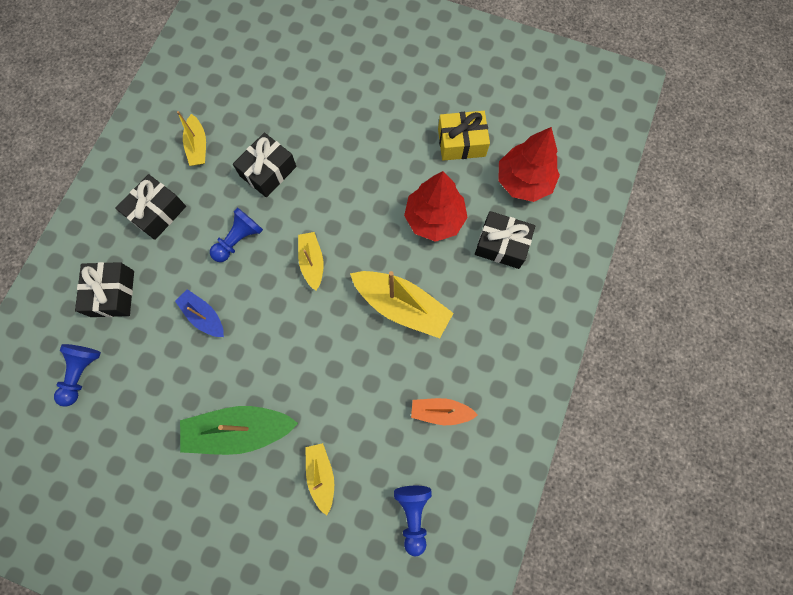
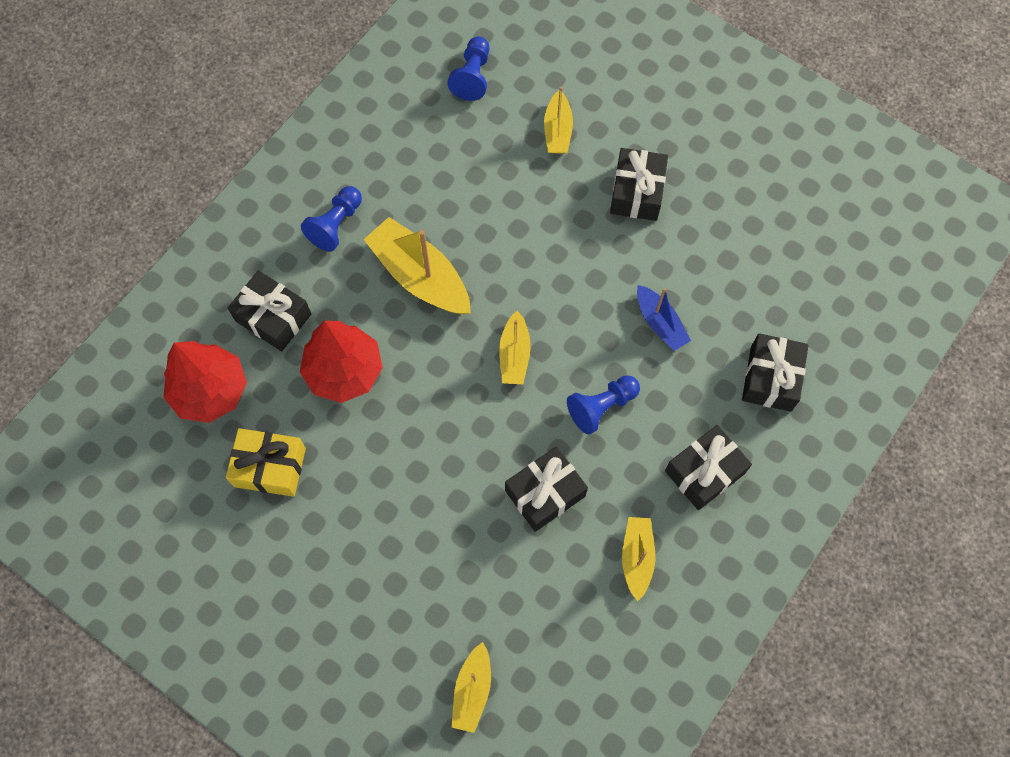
camera: 165 degrees left, 5 degrees down
blue pawn [54,344,101,407] -> blue pawn moved to [301,186,362,252]
green boat [180,406,298,455] -> black gift [610,148,668,221]
orange boat [411,398,478,425] -> none
none -> yellow boat [452,642,491,733]

